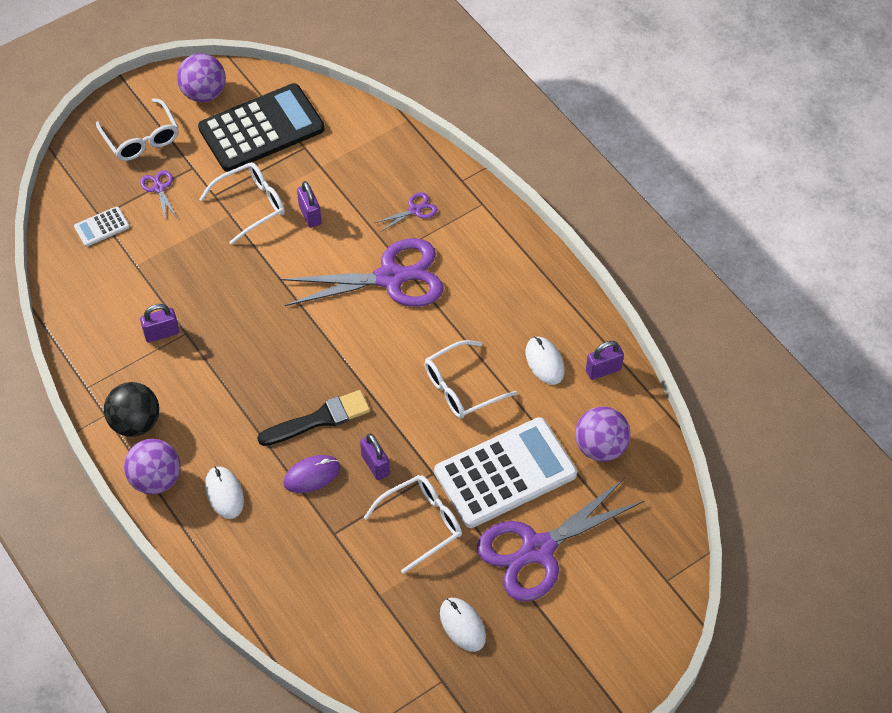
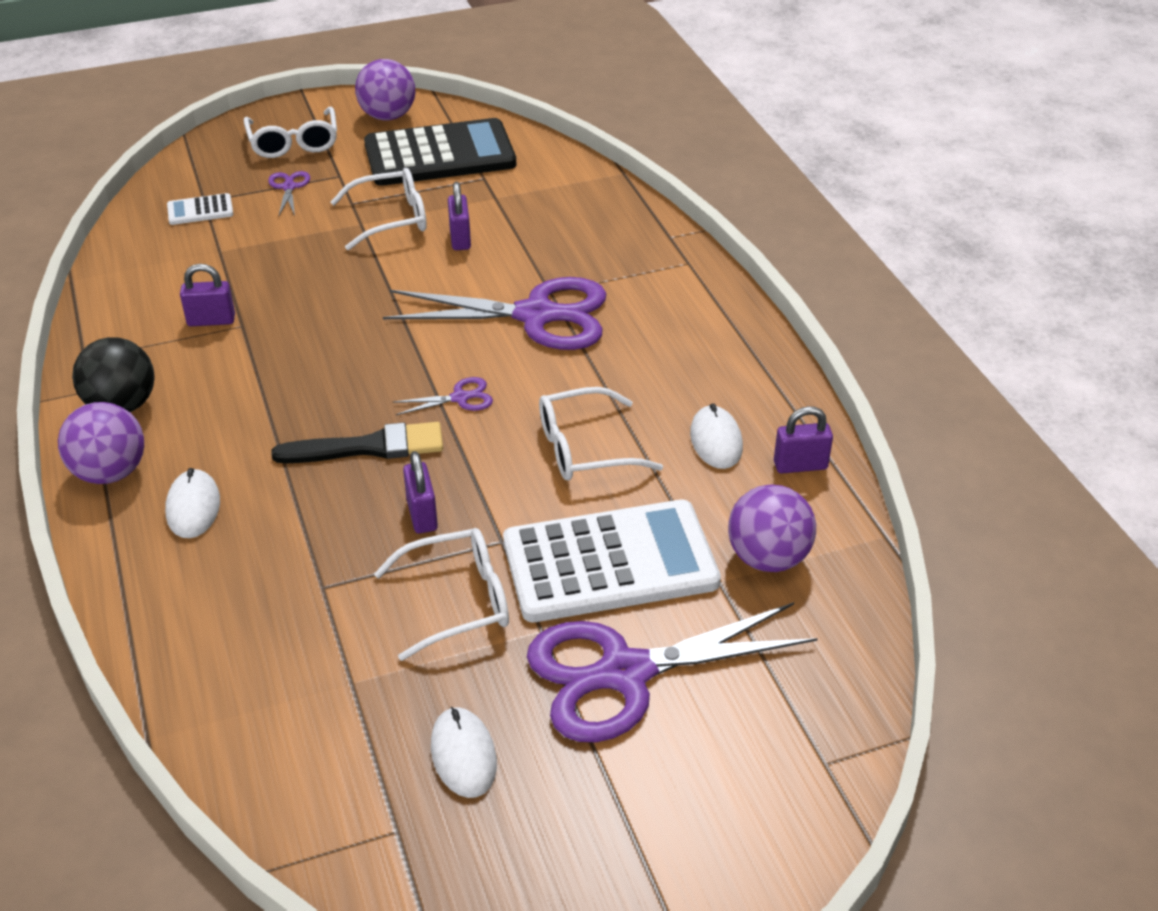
camera: 15 degrees right, 15 degrees down
purple mouse [283,455,341,493] -> none
purple scissors [375,192,438,232] -> purple scissors moved to [393,377,493,415]

